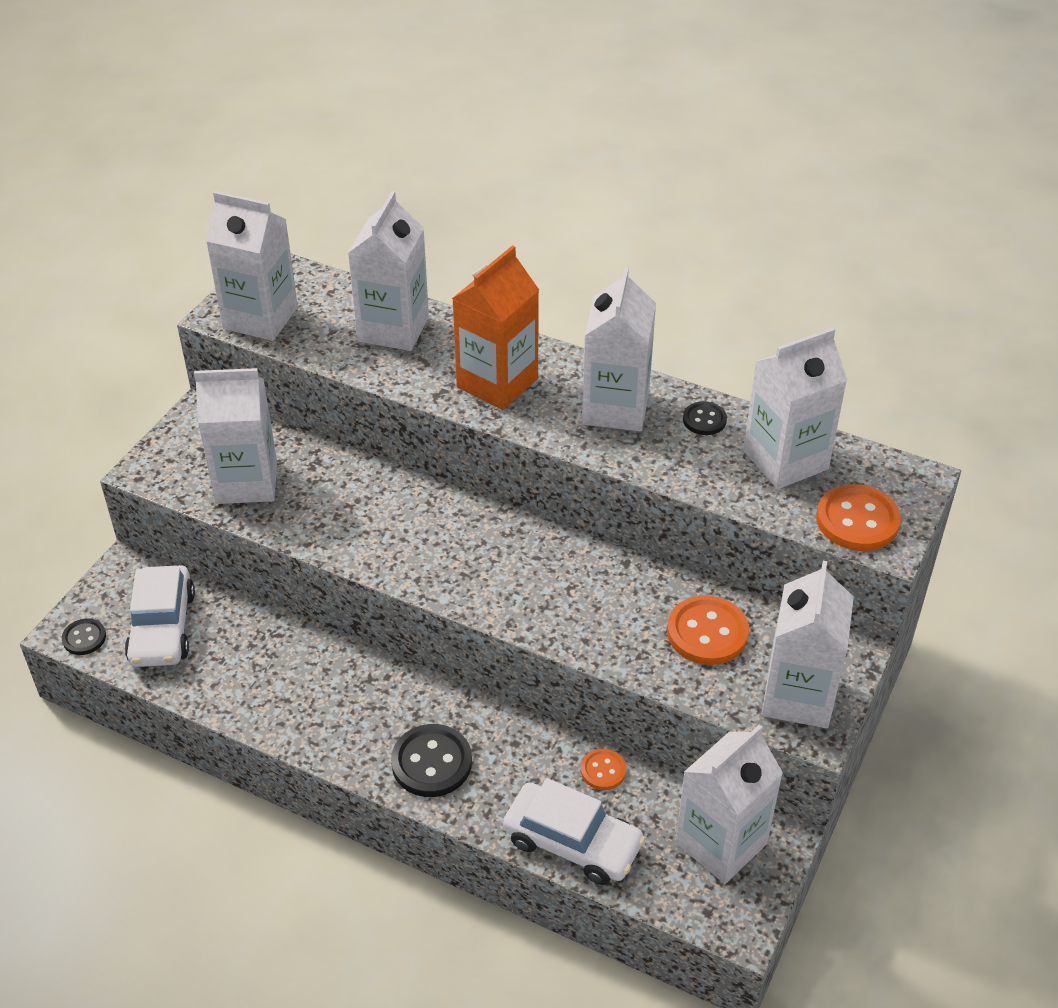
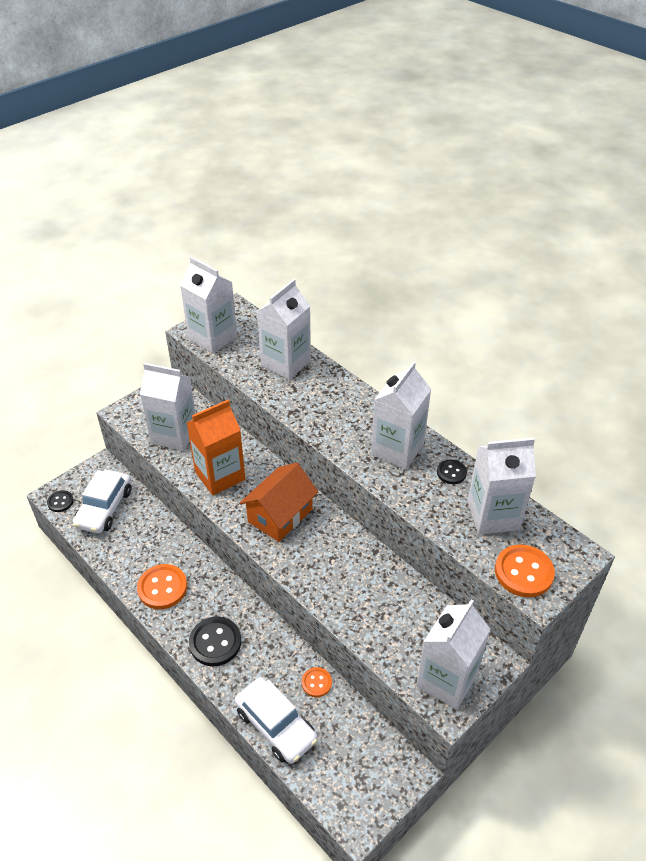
camera: 20 degrees right, 0 degrees up
orange carton [452,245,539,410] -> orange carton moved to [186,400,245,495]
orange button [667,595,749,665] -> orange button moved to [137,564,187,609]
white carton [675,724,783,884] -> none
none -> orange house [240,462,318,542]

